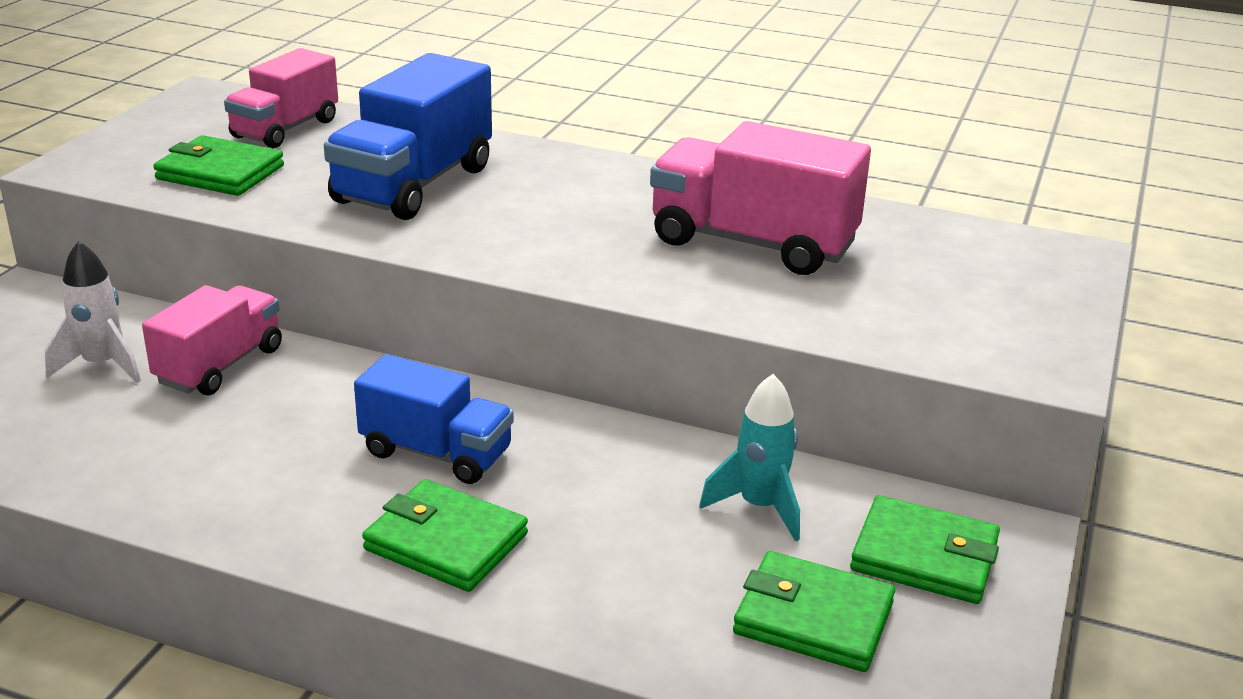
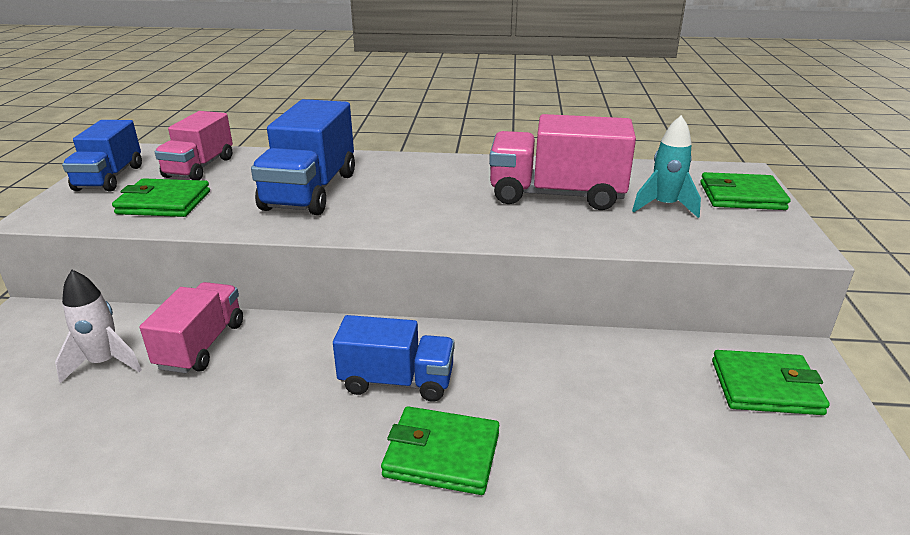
camera: 15 degrees left, 0 degrees up
turquoise rocket [699,374,800,541] -> turquoise rocket moved to [632,115,701,218]
green wallet [733,551,895,672] -> green wallet moved to [700,172,791,210]
none -> blue truck [62,120,142,192]

